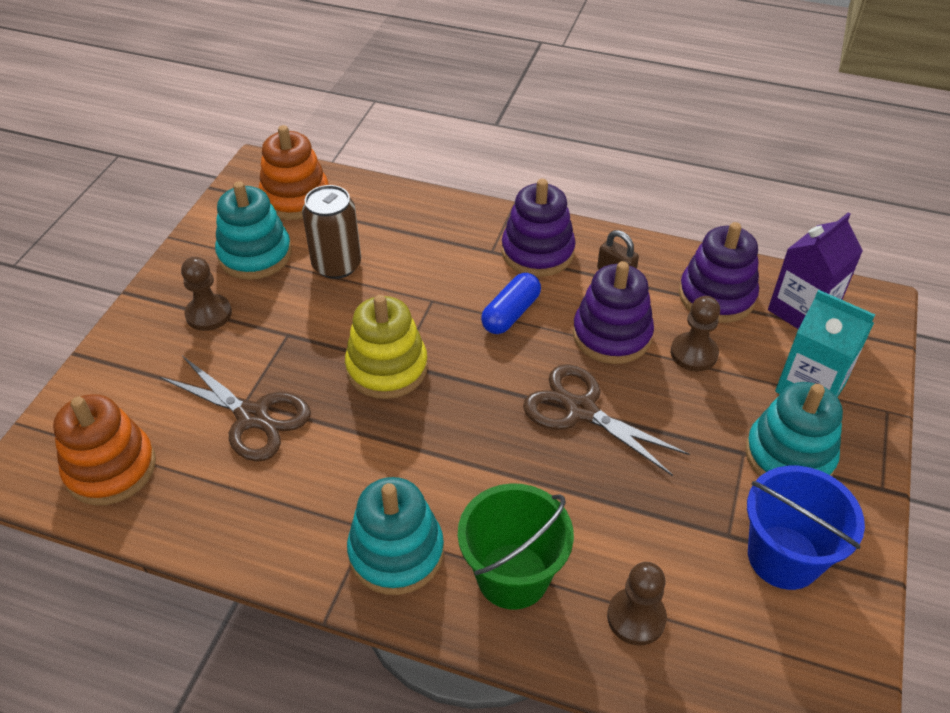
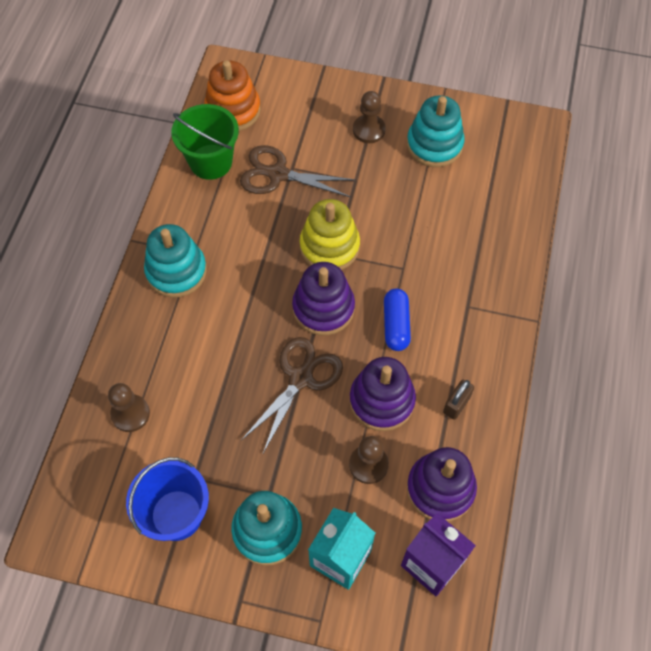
camera: 85 degrees right, 15 degrees up
brown scissors [160,356,311,461] -> brown scissors turned 75 degrees clockwise [240,145,356,197]
orange stacking toy [259,125,328,220] -> none
brown can [302,185,361,279] -> none
green bucket [458,483,574,610] -> green bucket moved to [171,104,239,180]
blue capsule [481,273,541,334] -> blue capsule turned 60 degrees clockwise [384,289,411,351]
purple stacking toy [502,179,576,277] -> purple stacking toy moved to [292,262,355,335]

